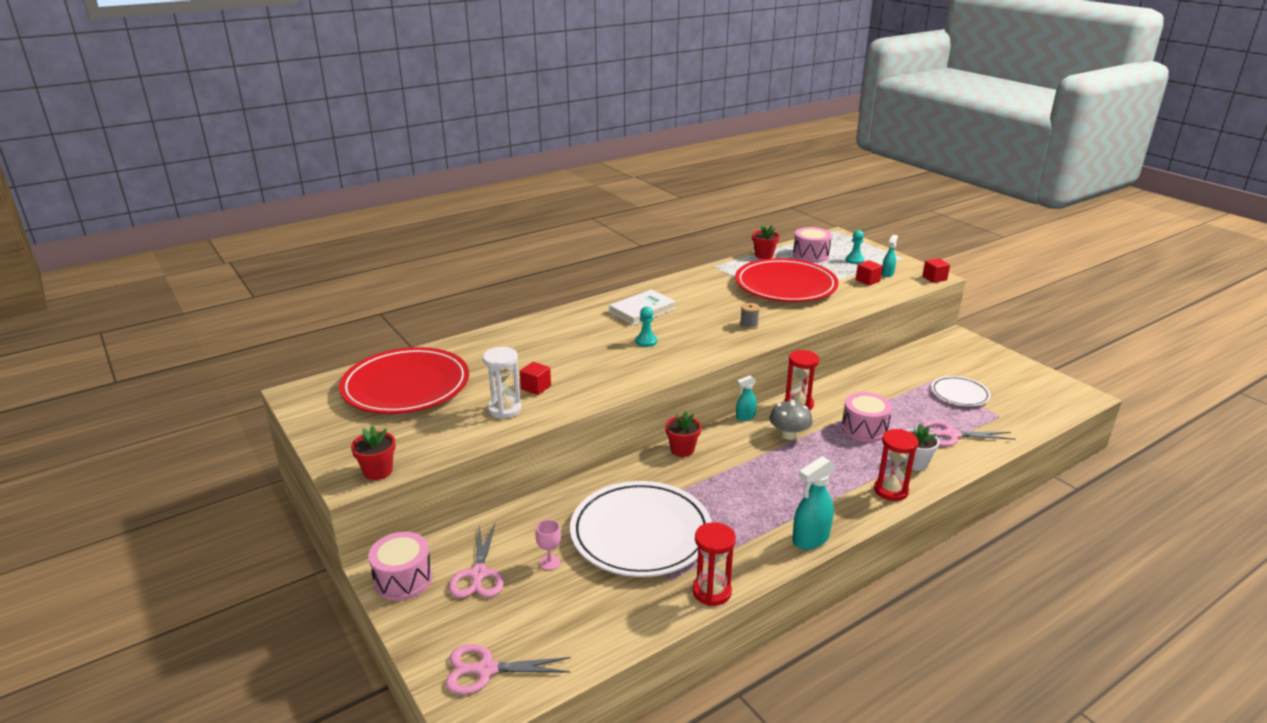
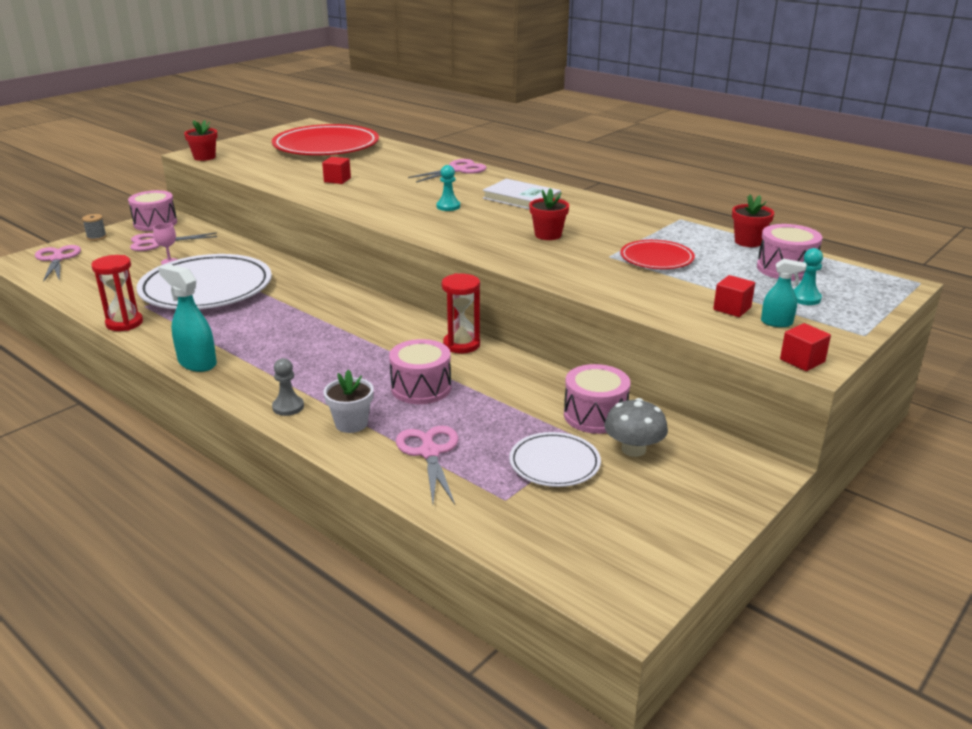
camera: 75 degrees right, 0 degrees up
white hourglass [483,347,522,419] -> none
red flower pot [665,411,701,457] -> red flower pot moved to [529,188,569,240]
red plate [735,258,839,302] -> red plate [620,240,695,269], size x0.50
turquoise spray bottle [736,375,757,421] -> none
grey spool [740,303,760,329] -> grey spool moved to [82,214,107,241]
grey mushroom [769,400,813,440] -> grey mushroom moved to [604,398,668,457]
red hourglass [874,429,919,501] -> grey pawn [272,358,304,416]
none -> pink scissors [408,159,487,183]
none -> pink drum [564,364,631,434]

